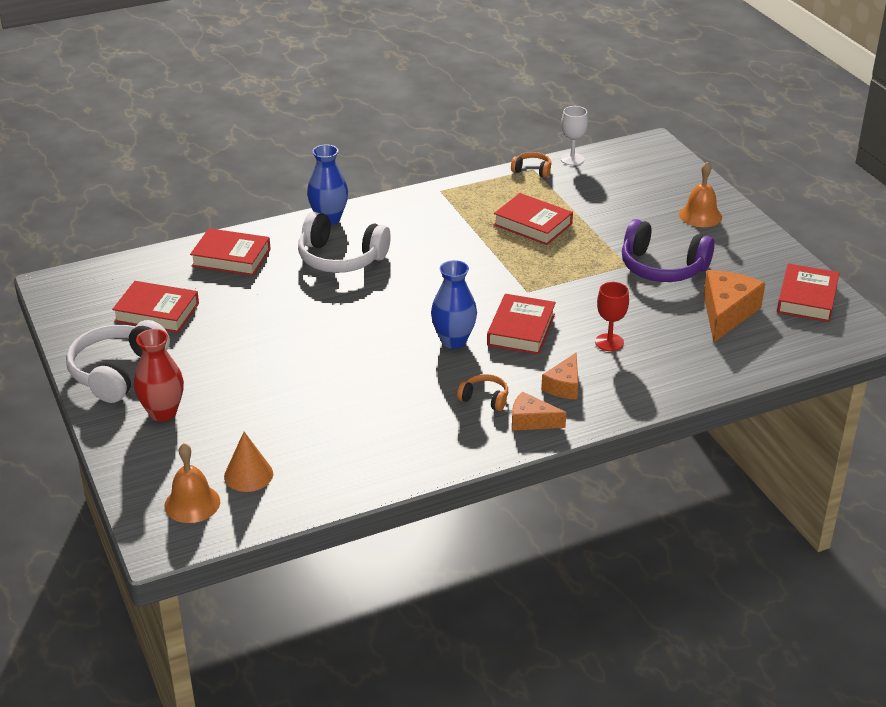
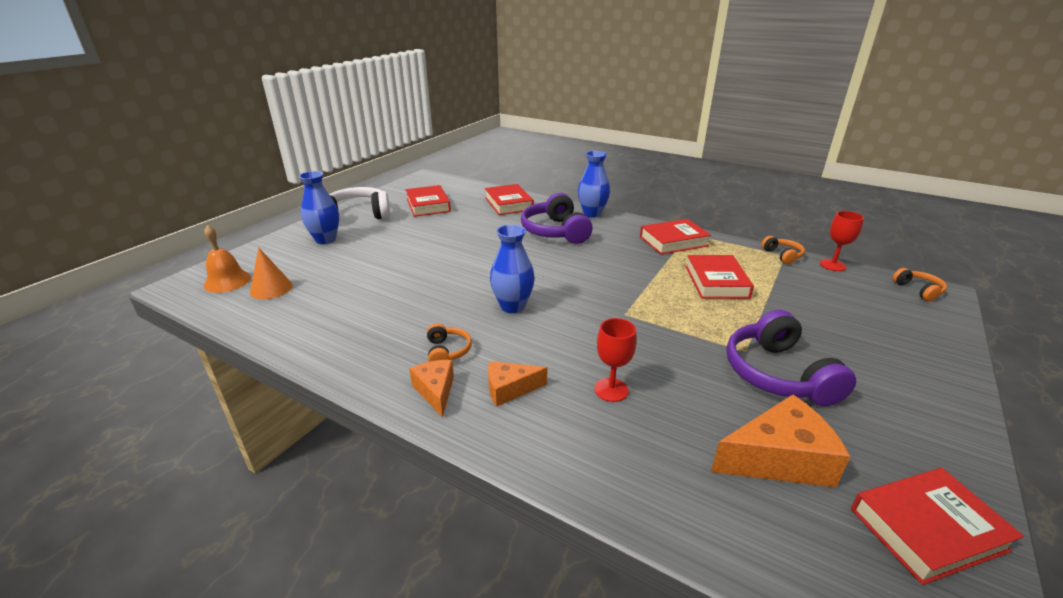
camera: 55 degrees right, 5 degrees down
red vase [134,329,184,422] -> blue vase [299,171,339,244]
white headphones [298,212,391,273] -> purple headphones [521,193,593,244]
red book [487,294,556,355] -> red book moved to [640,219,711,254]
white goblet [560,106,588,165] -> red goblet [820,211,864,271]
orange bell [679,162,722,227] -> none
none -> orange headphones [892,268,947,301]

